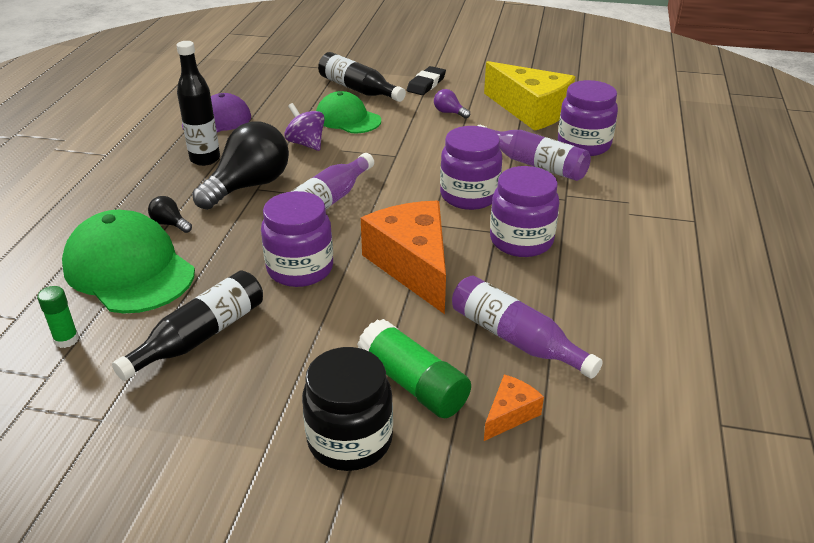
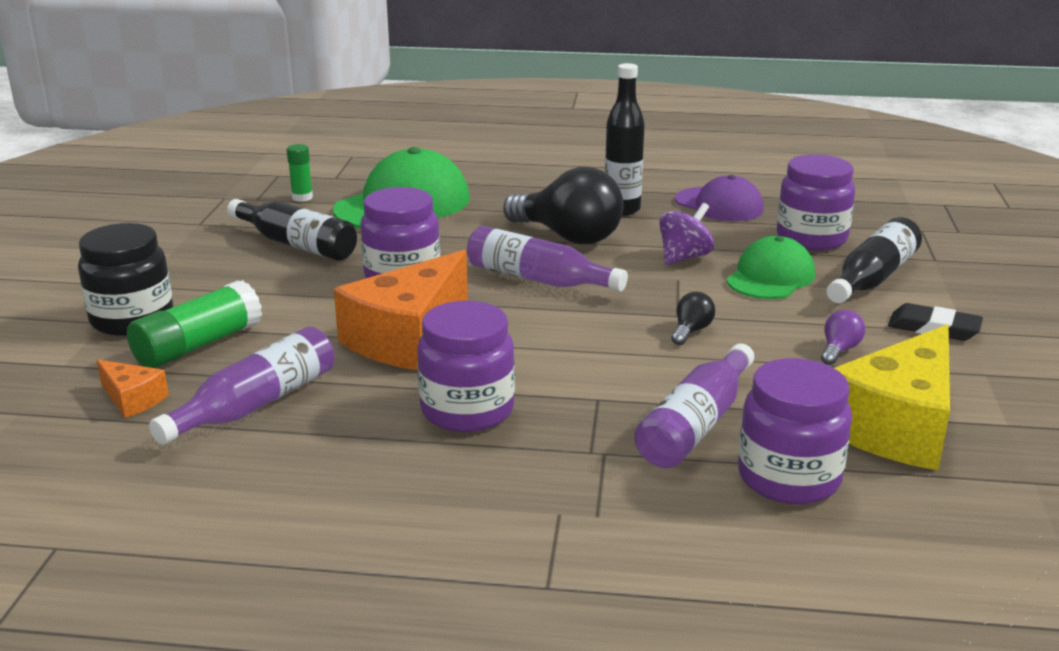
camera: 85 degrees right, 10 degrees down
black light bulb [148,196,192,233] -> black light bulb moved to [671,292,715,345]
orange cheese [361,201,446,314] -> orange cheese turned 150 degrees clockwise [334,250,468,370]
purple jar [440,126,502,210] -> purple jar moved to [777,154,855,250]

